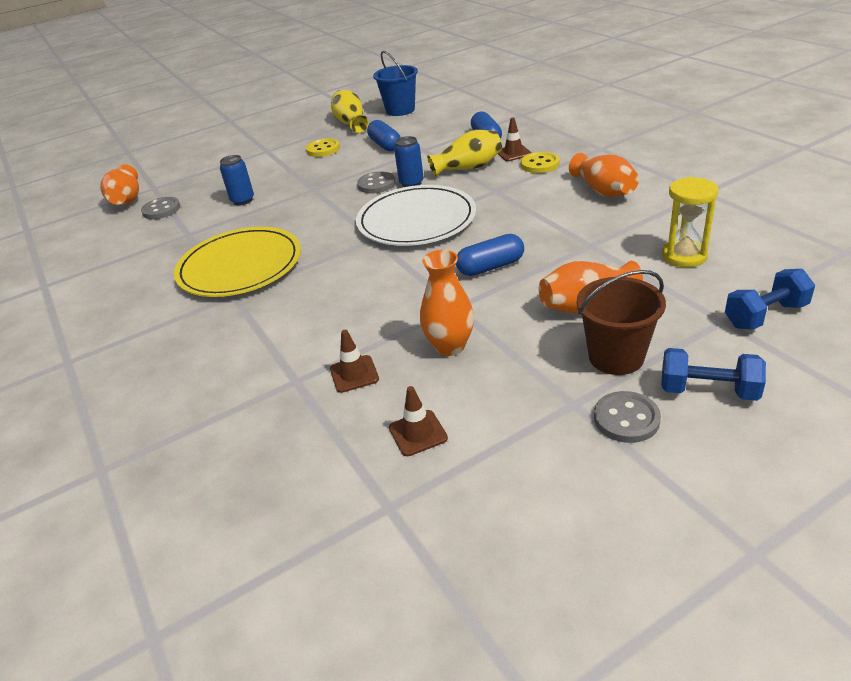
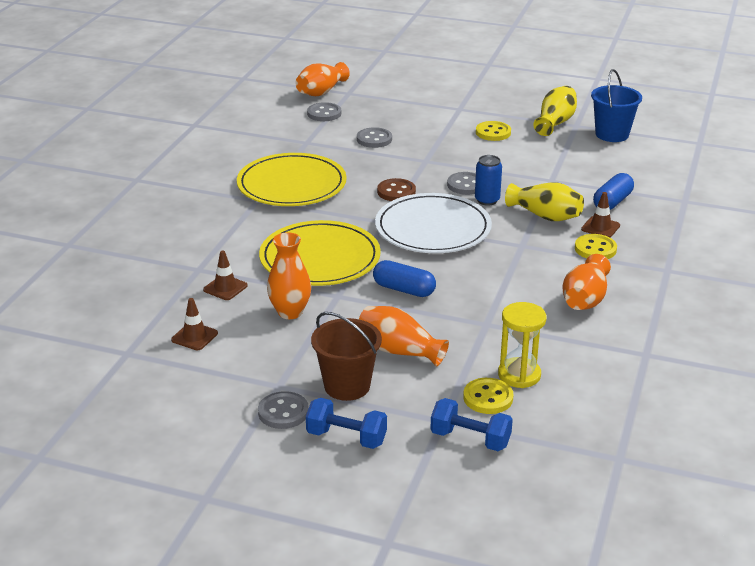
camera: 45 degrees right, 5 degrees down
blue can [220,155,254,205] -> grey button [357,127,392,148]
blue capsule [367,120,401,151] -> none
blue dumbbell [661,348,766,401] -> blue dumbbell turned 45 degrees counterclockwise [306,398,387,449]
none -> yellow plate [259,220,381,286]
none -> brown button [377,178,416,201]
none -> yellow button [463,378,513,414]

